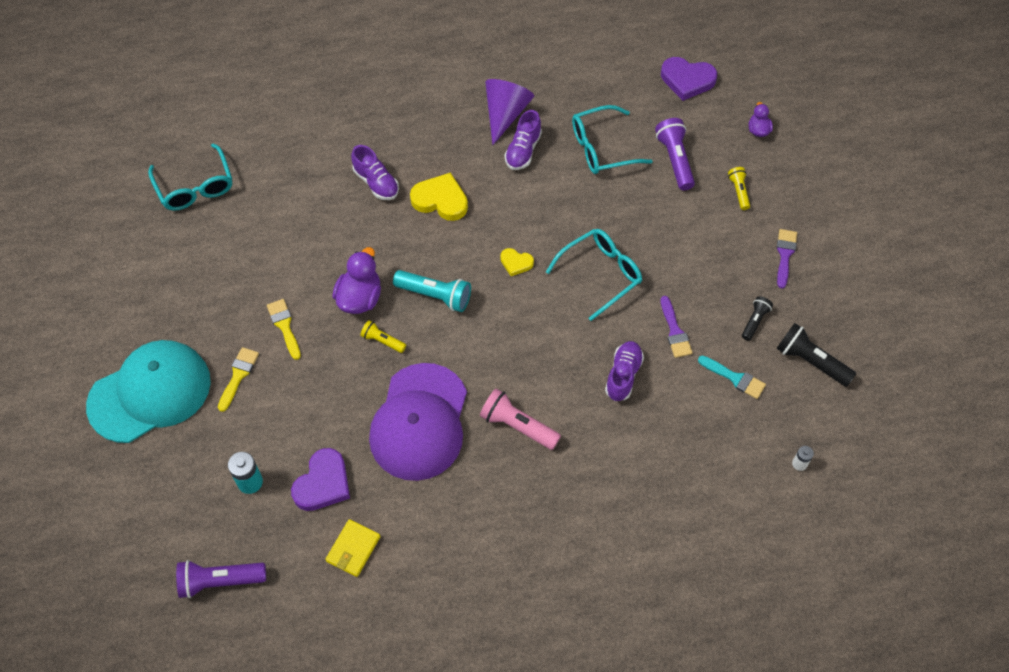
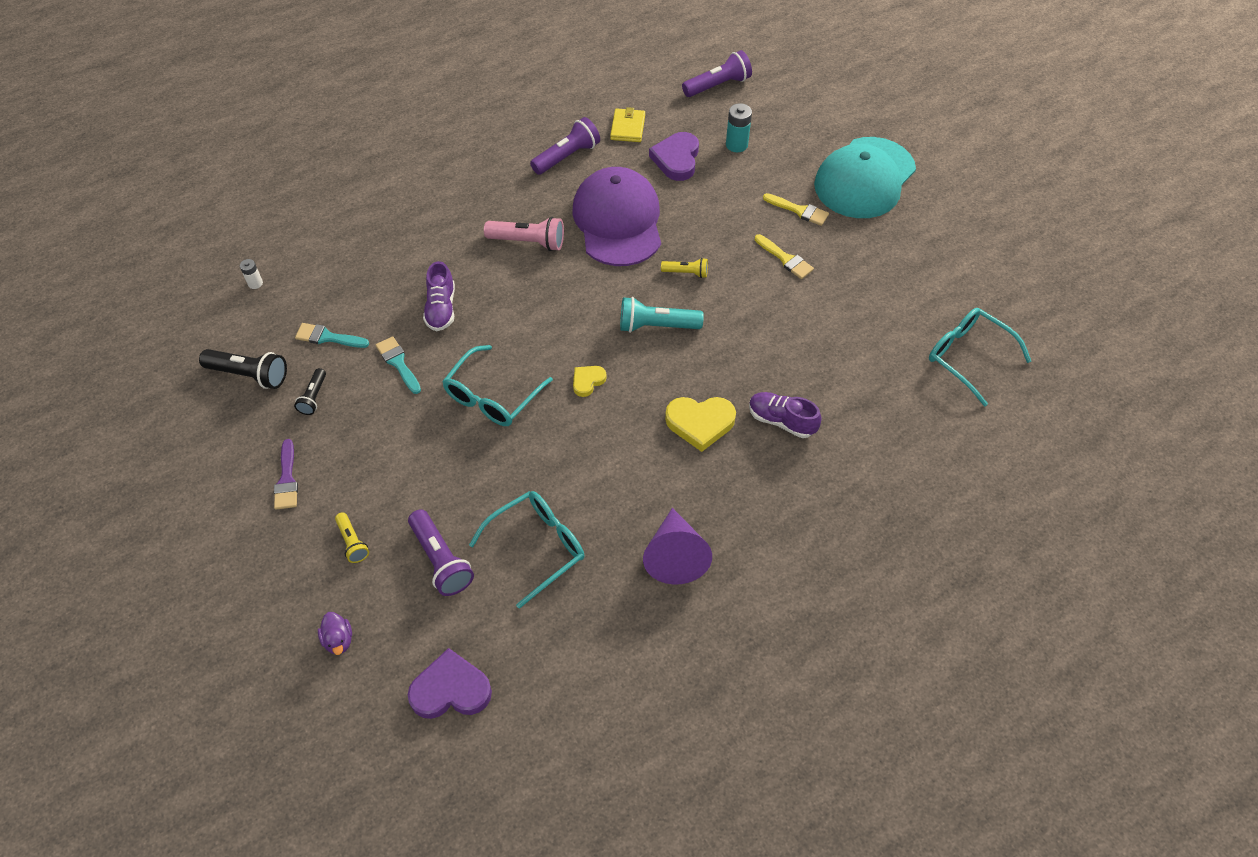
camera: 160 degrees right, 5 degrees down
yellow brush [218,347,259,412] -> yellow brush turned 60 degrees counterclockwise [763,193,829,226]
purple duck [332,247,381,314] -> none
yellow heart [500,248,534,276] -> yellow heart turned 45 degrees counterclockwise [573,366,607,397]
purple shoe [504,110,542,170] -> none
purple brush [660,296,693,358] -> turquoise brush [376,336,421,394]
none -> purple flashlight [530,117,600,175]

